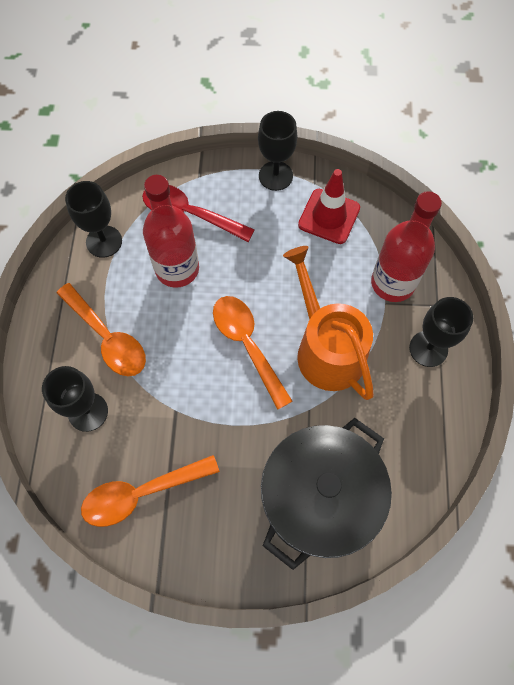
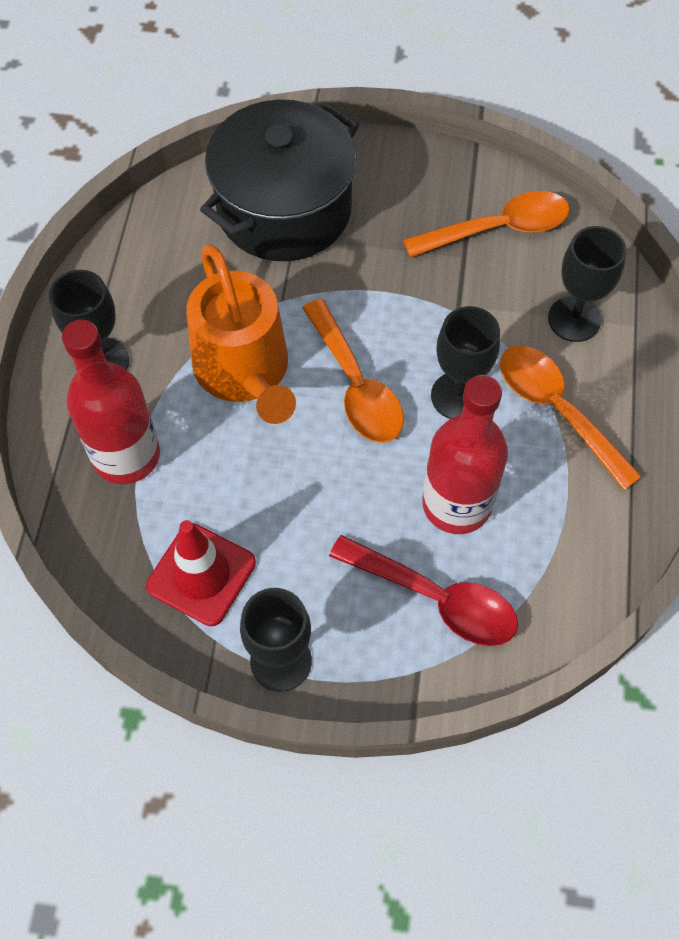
camera: 175 degrees left, 5 degrees down
black goblet [65,181,122,258] -> black goblet moved to [431,306,500,419]

